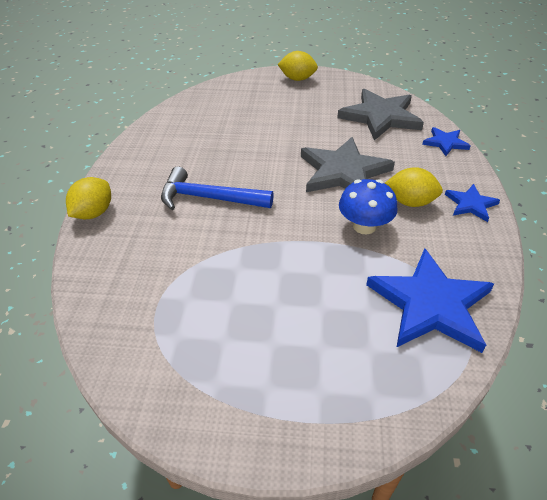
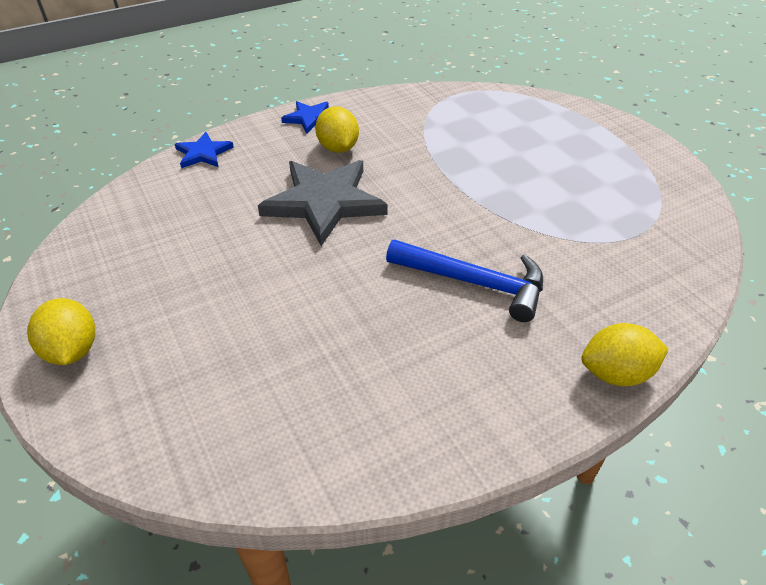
camera: 125 degrees left, 0 degrees up
blue hammer [161,167,274,210] -> blue hammer turned 45 degrees counterclockwise [386,239,543,322]
grey star [337,89,424,141] -> none
blue mushroom [339,179,397,235] -> none
blue star [366,248,494,353] -> none

